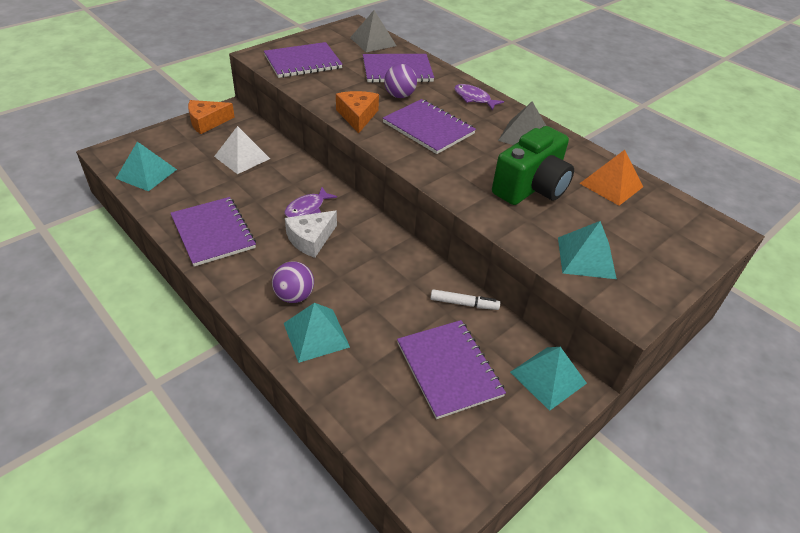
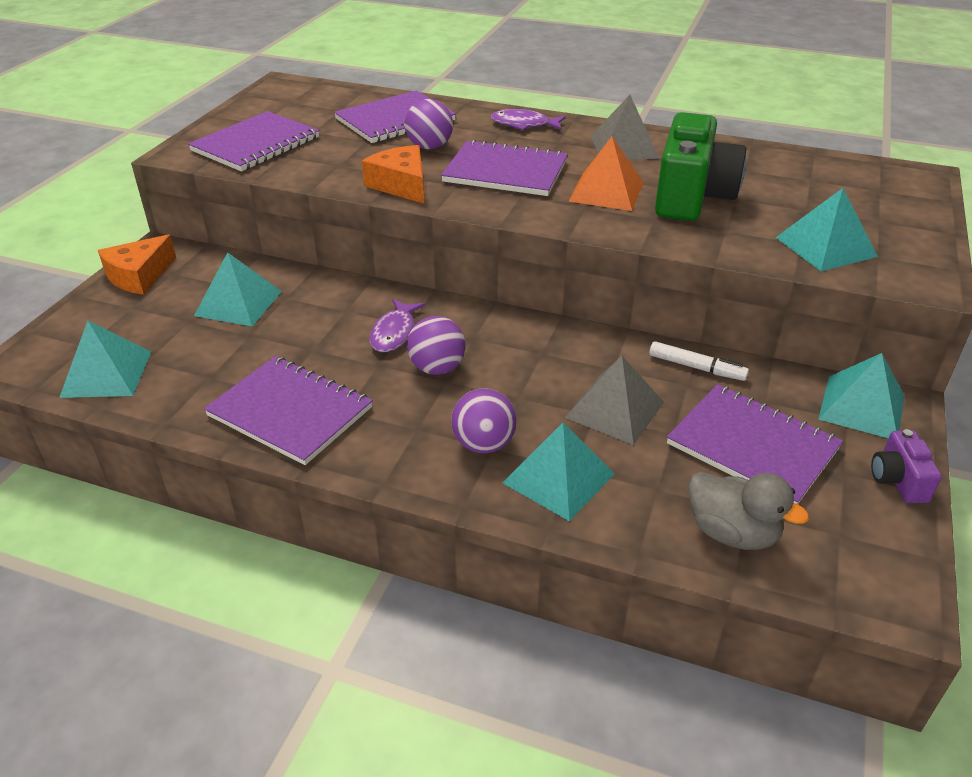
camera: 25 degrees left, 5 degrees down
white pyramid [214,126,270,174] -> turquoise pyramid [194,252,282,326]
white cheese [285,211,337,258] -> purple ball [407,316,466,375]
grey pyramid [350,10,397,52] -> grey pyramid moved to [565,356,664,445]
white marker [430,289,500,310] -> white marker turned 45 degrees clockwise [649,341,749,381]
orange pyramid [579,150,643,206] -> orange pyramid moved to [568,137,643,211]
none -> grey duck [688,472,809,550]
none -> purple camera [871,429,942,503]

